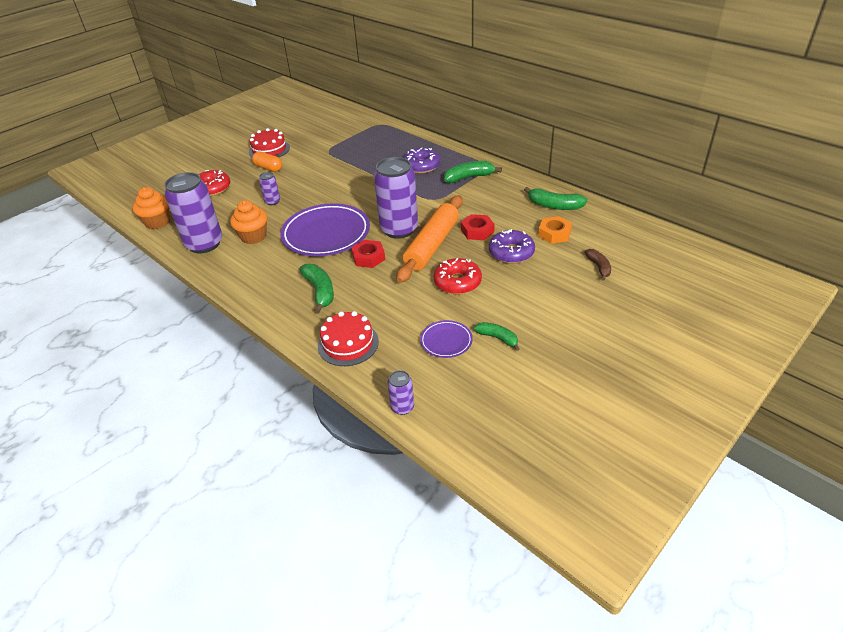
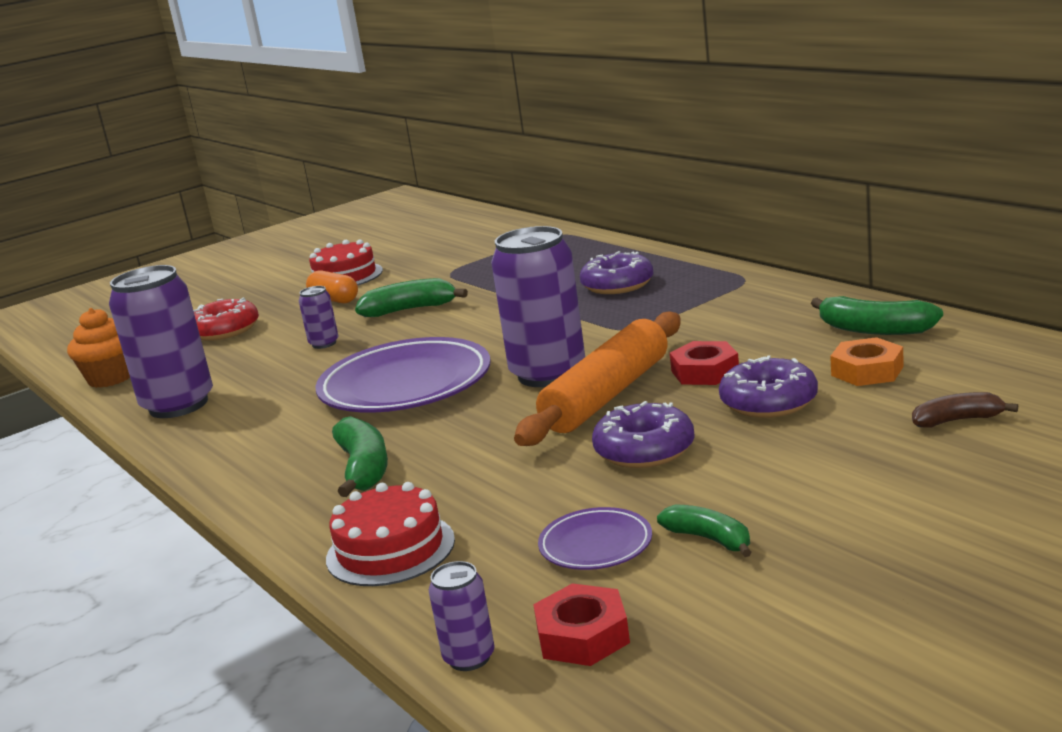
camera: 10 degrees right, 20 degrees down
orange cupcake [230,200,267,244] -> none
red nut [351,240,385,268] -> red nut moved to [533,583,630,666]
red donut [433,258,482,294] -> purple donut [592,401,695,468]
green banana [444,161,502,183] -> green banana moved to [355,278,468,317]
brown banana [584,249,611,281] -> brown banana turned 90 degrees counterclockwise [912,392,1018,427]

